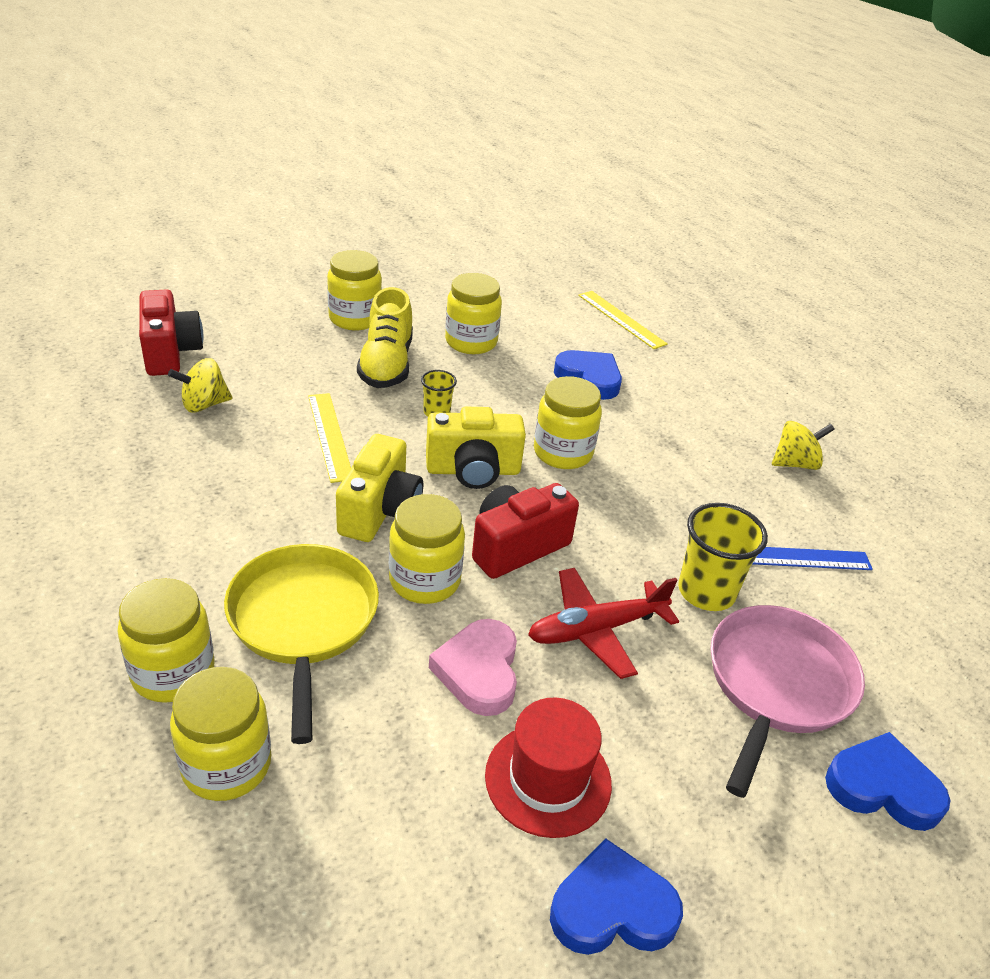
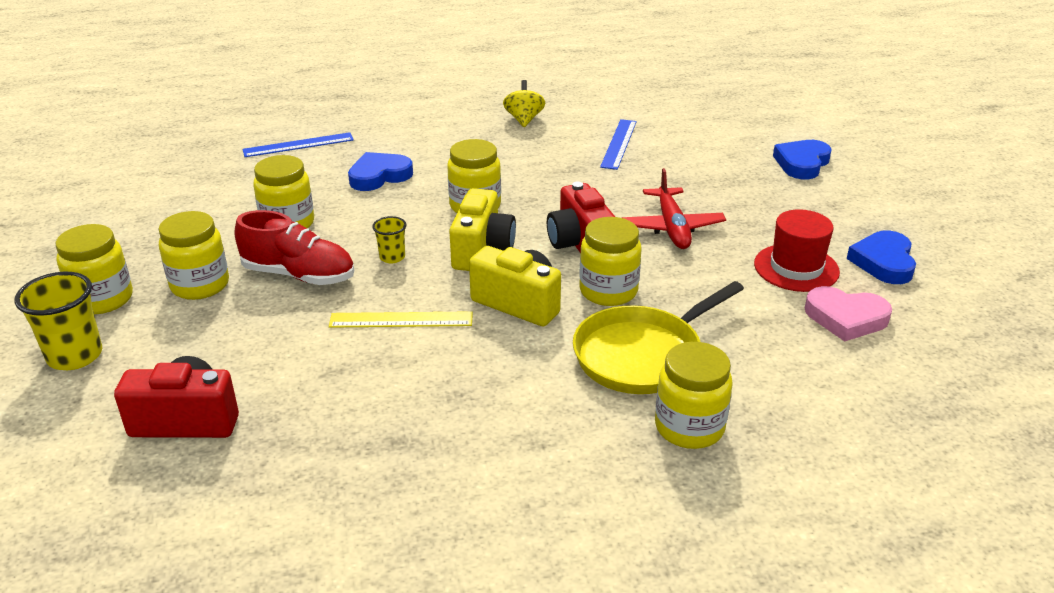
camera: 70 degrees left, 5 degrees down
yellow spinning top [168,358,232,413] -> none
yellow jar [170,667,271,801] -> yellow jar moved to [56,224,133,314]
yellow pan [224,544,379,744] -> yellow pan turned 45 degrees counterclockwise [573,281,744,394]
yellow shoe [357,287,413,388] -> red shoe [235,210,354,285]
pink heart [429,619,517,716] -> pink heart moved to [805,286,892,342]
yellow ruler [578,291,668,349] -> blue ruler [242,132,354,157]
yellow cup [678,503,768,611] -> yellow cup moved to [15,272,102,370]
pink pan [710,605,865,798] -> none

